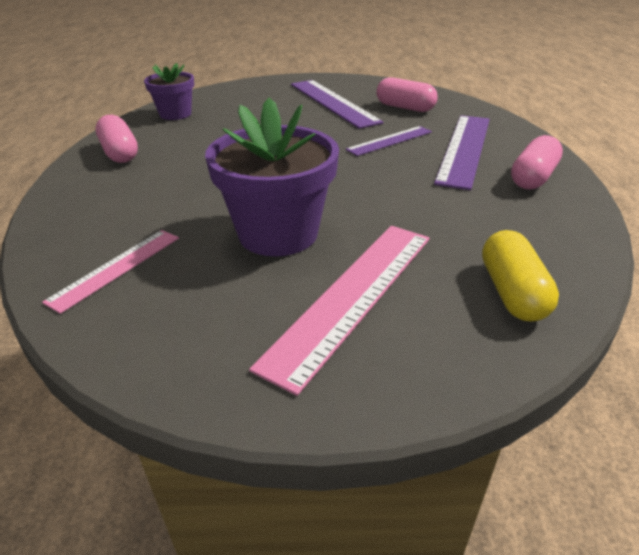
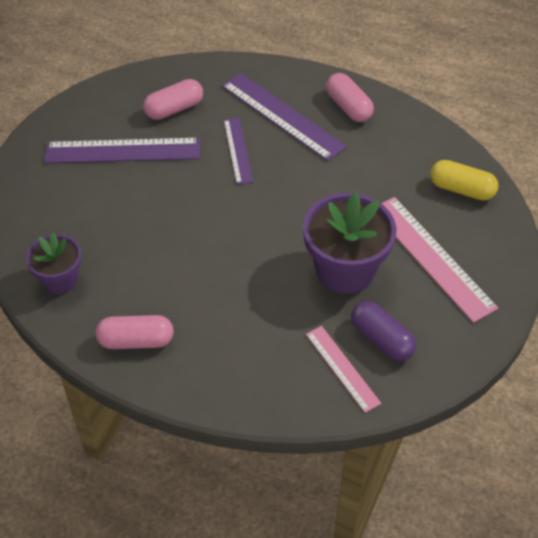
camera: 65 degrees left, 15 degrees up
none -> purple capsule [351,301,416,361]

